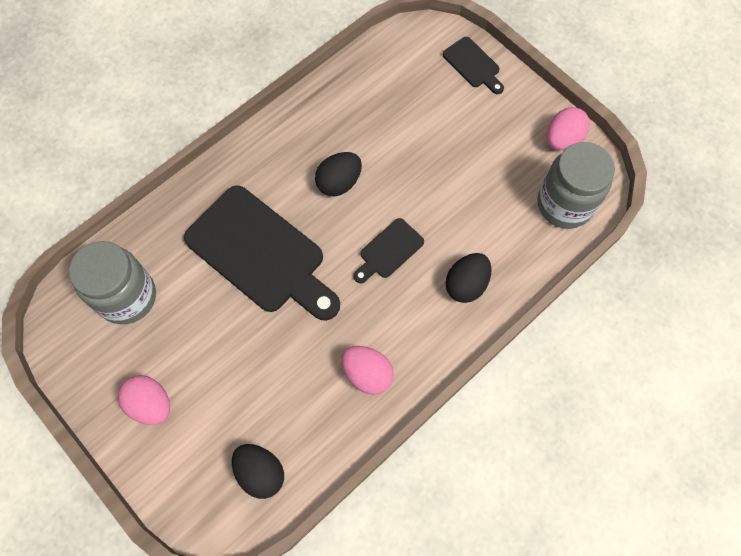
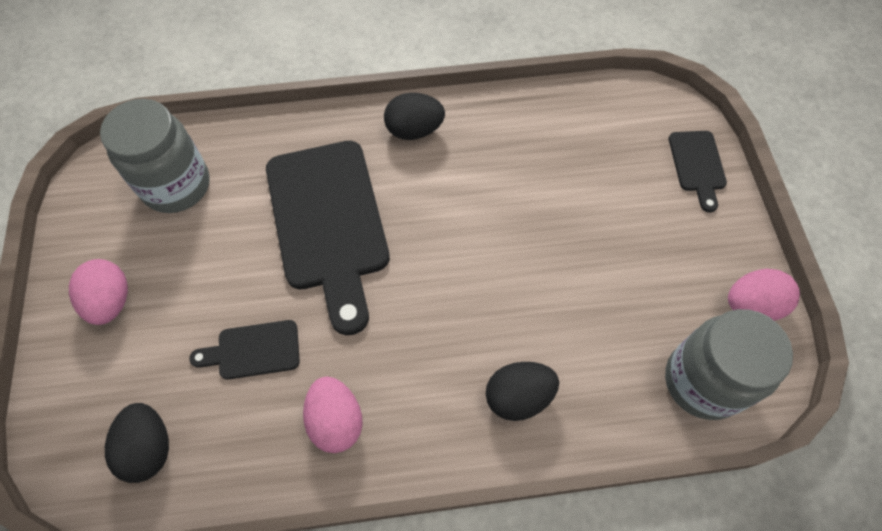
camera: 35 degrees right, 5 degrees down
black egg [315,152,362,196] -> black egg moved to [384,93,445,140]
black cutting board [353,218,424,283] -> black cutting board moved to [189,320,300,380]

